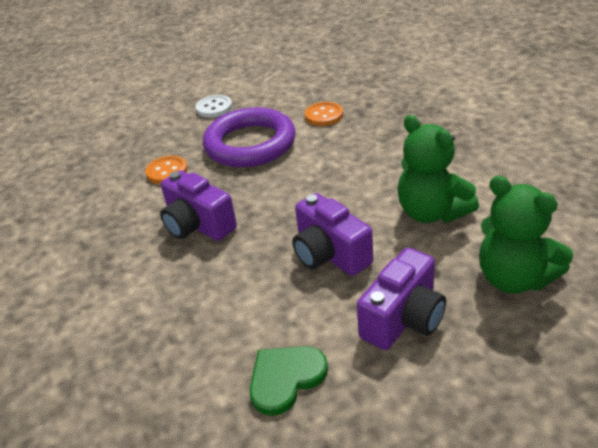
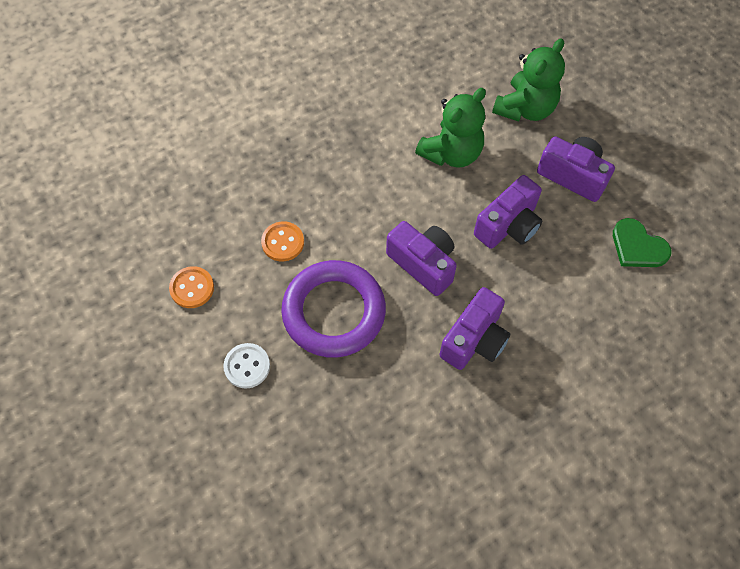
camera: 100 degrees left, 25 degrees up
orange button [145,156,188,184] -> orange button moved to [169,266,214,308]
none -> purple camera [386,221,457,296]

